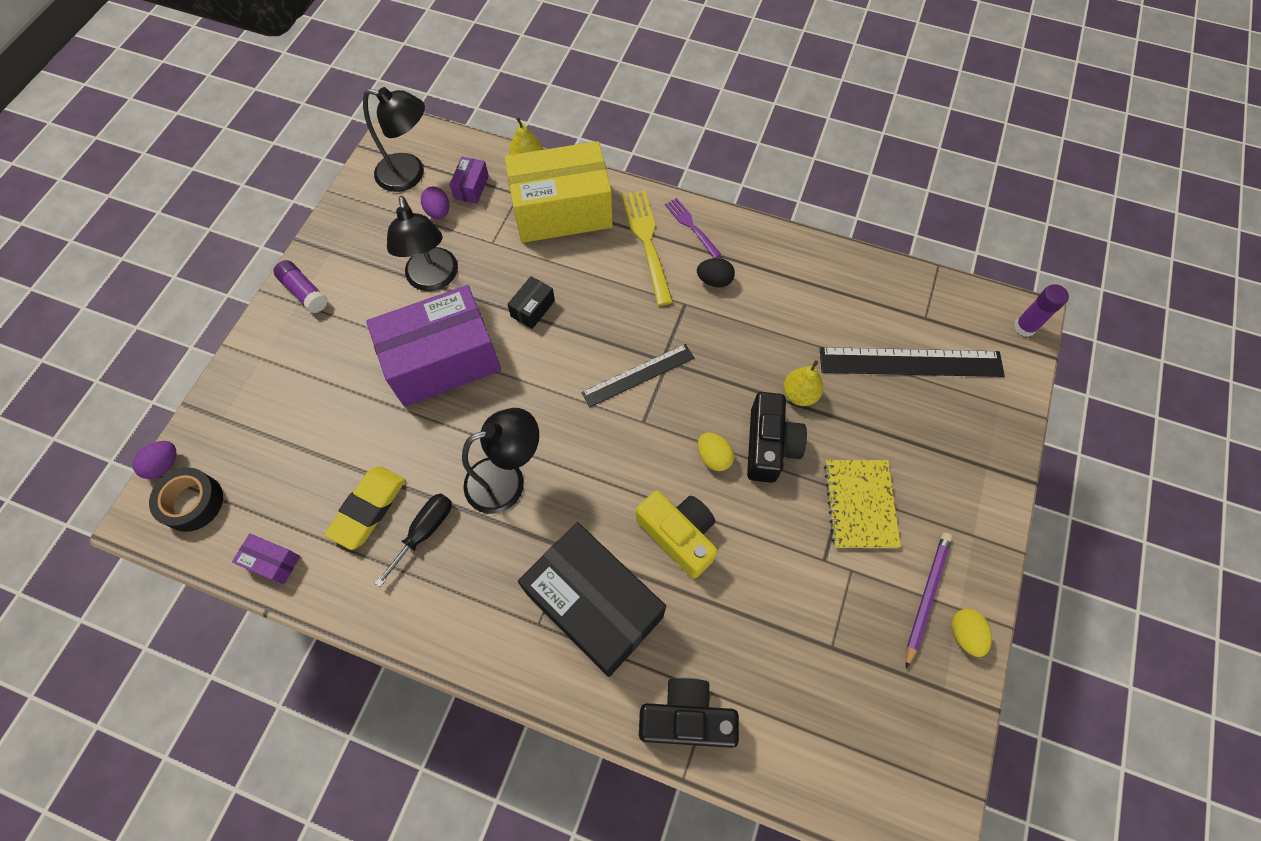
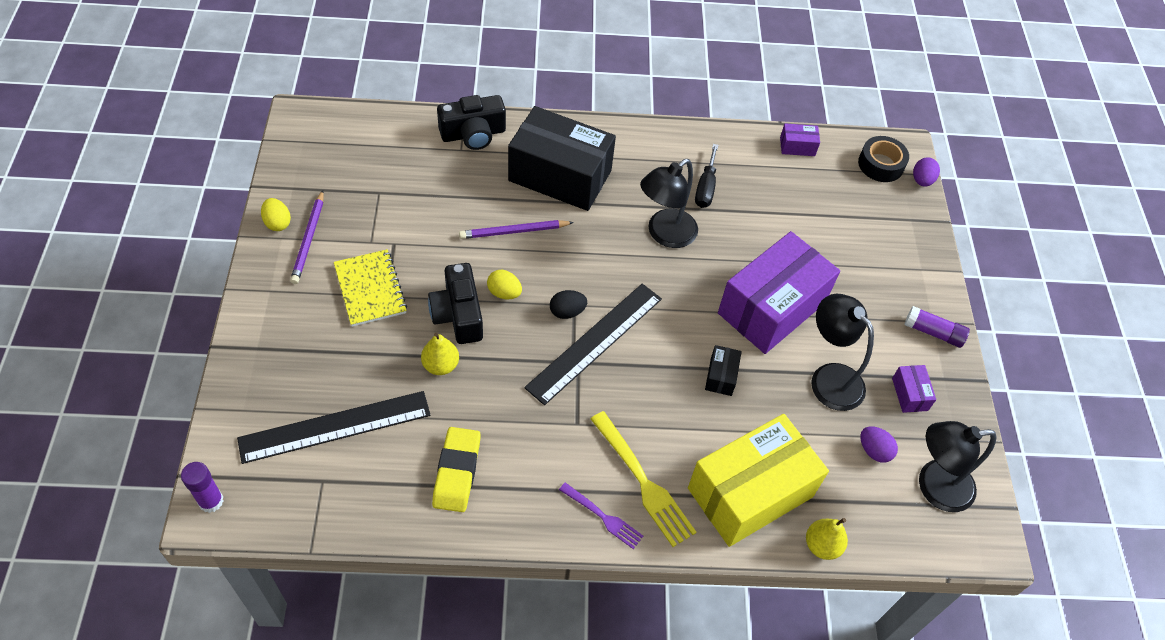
camera: 155 degrees right, 10 degrees down
yellow eraser [325,466,406,550] -> yellow eraser moved to [432,427,481,512]
purple box [449,157,489,204] -> purple box moved to [892,365,936,413]
black ruler [581,344,694,407] -> black ruler [524,284,662,405], size x1.54
yellow camera [636,491,718,578] -> purple pencil [459,220,574,239]
black egg [697,258,735,287] -> black egg moved to [550,290,587,319]

